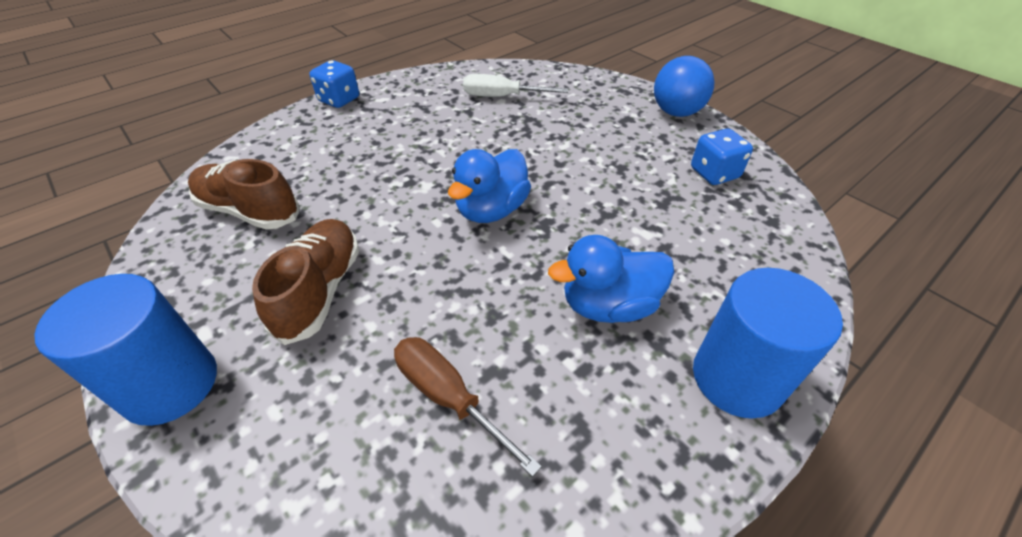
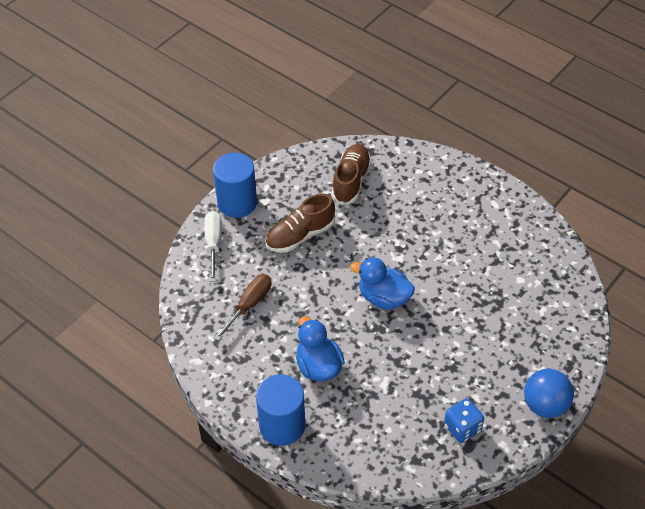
camera: 80 degrees right, 5 degrees up
brown shoe [252,219,359,345] -> brown shoe turned 150 degrees clockwise [265,193,335,253]
blue dice [309,60,359,108] -> none
white screwdriver [463,74,568,97] -> white screwdriver moved to [204,211,222,282]

